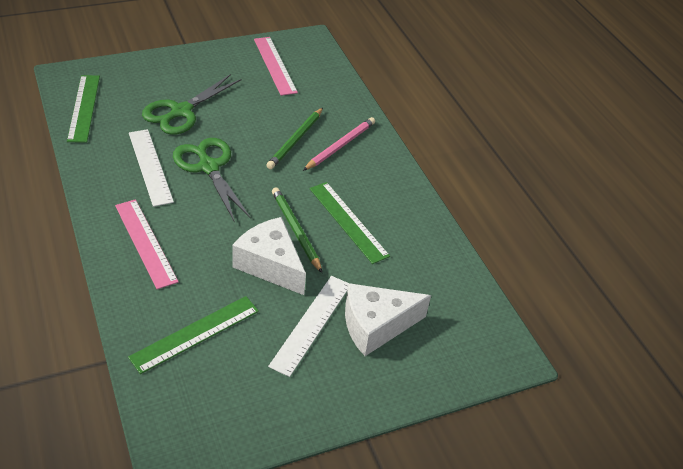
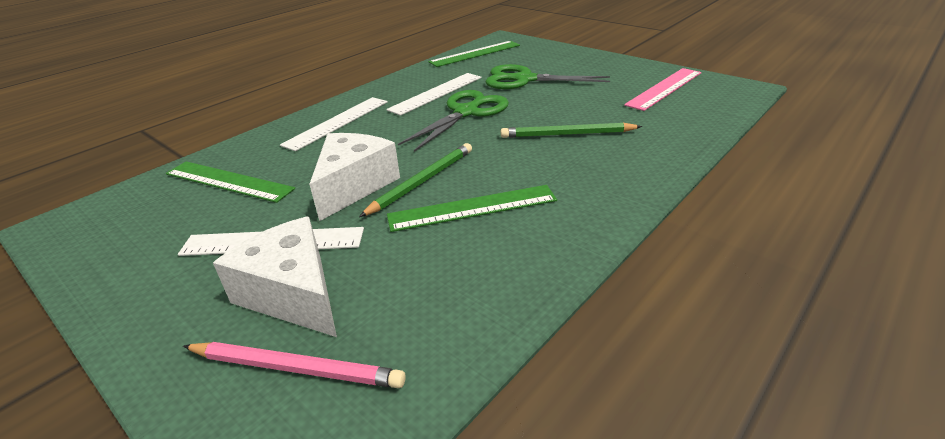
camera: 70 degrees right, 10 degrees down
pink ruler [115,199,179,289] -> white ruler [280,97,388,151]
pink pencil [303,117,375,171] -> pink pencil moved to [183,342,406,388]
green ruler [310,182,390,264] -> green ruler turned 45 degrees clockwise [387,185,557,232]

